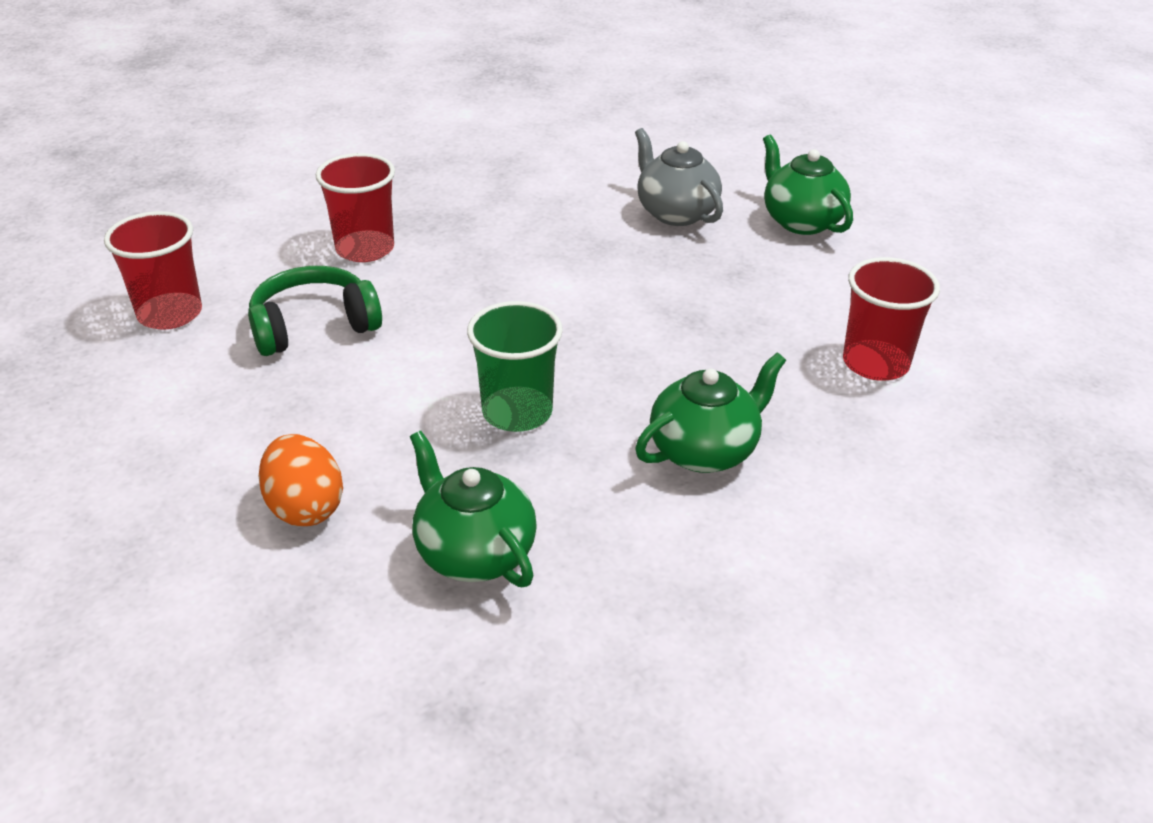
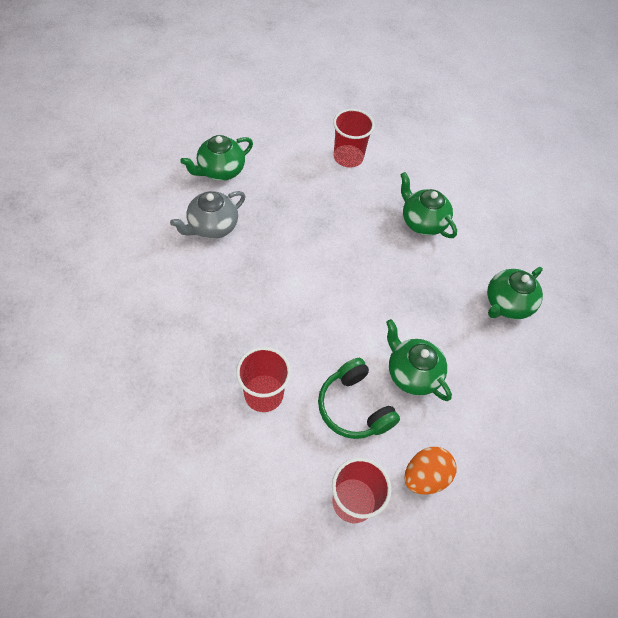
camera: 100 degrees left, 20 degrees up
orange egg [258,434,343,526] -> orange egg moved to [404,447,456,494]
green cup [467,301,563,432] -> none
none -> green teapot [386,319,452,401]

